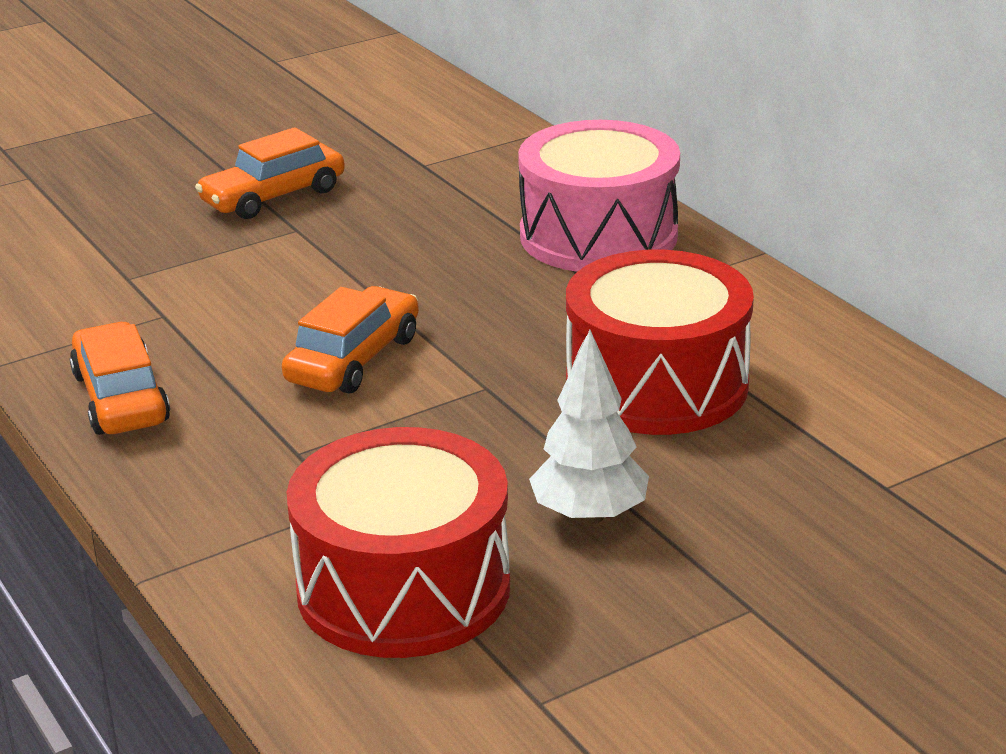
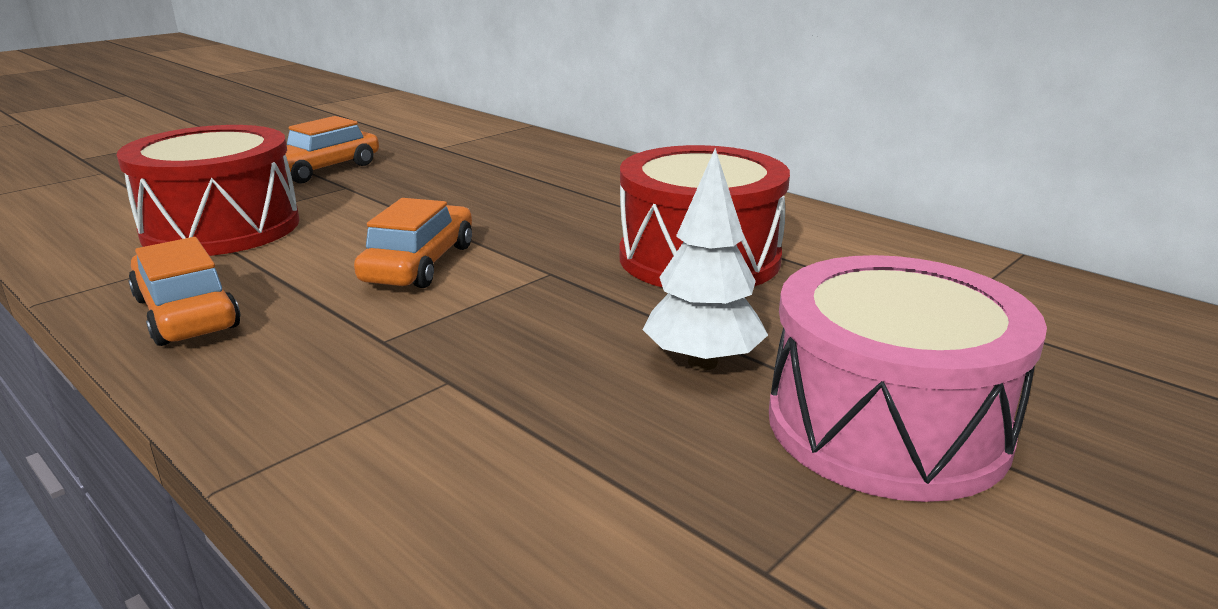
camera: 15 degrees left, 5 degrees down
red drum [286,427,510,658] -> red drum moved to [116,125,300,256]
pink drum [518,120,680,272] -> pink drum moved to [769,255,1047,502]

